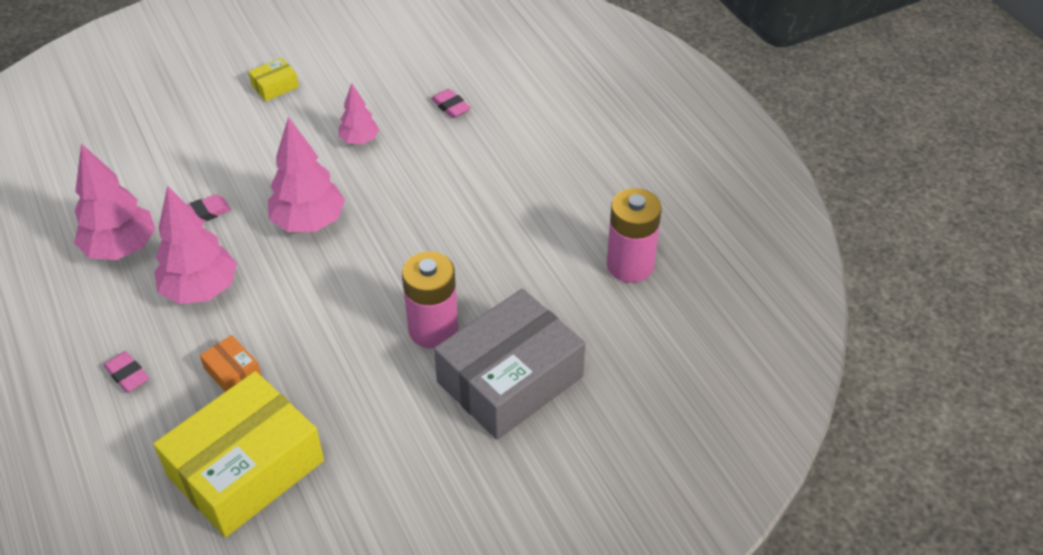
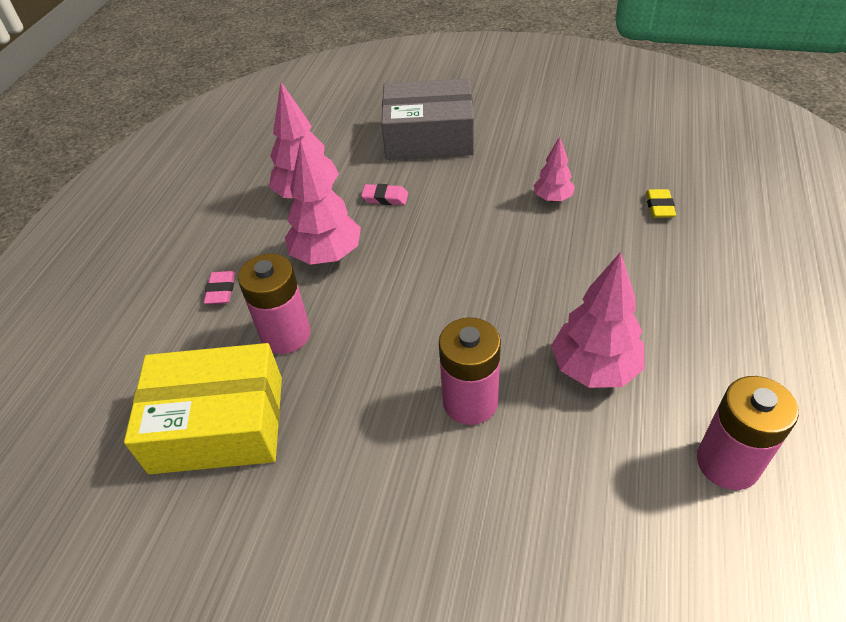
camera: 45 degrees right, 0 degrees up
orange box [200,335,262,392] -> pink battery [238,253,311,354]
yellow box [248,58,299,101] -> none
pink tree [268,117,345,232] -> pink tree moved to [551,252,645,388]
pink eraser [431,89,471,118] -> yellow eraser [646,189,676,218]
grey box [434,289,585,440] -> grey box moved to [381,78,474,160]

